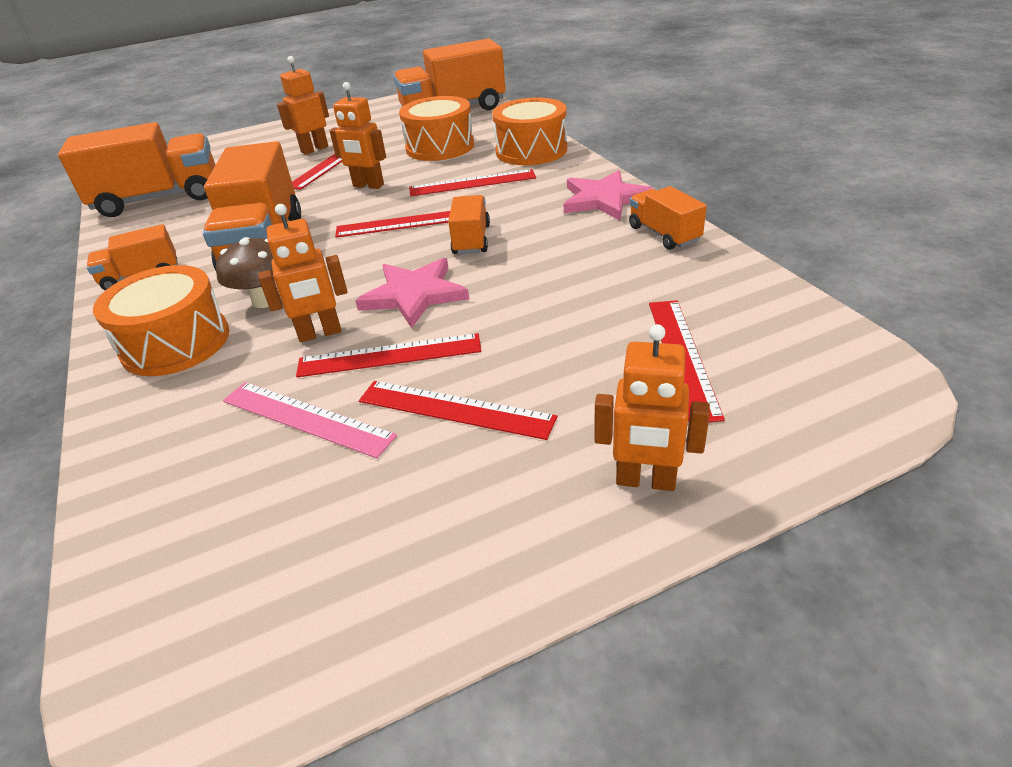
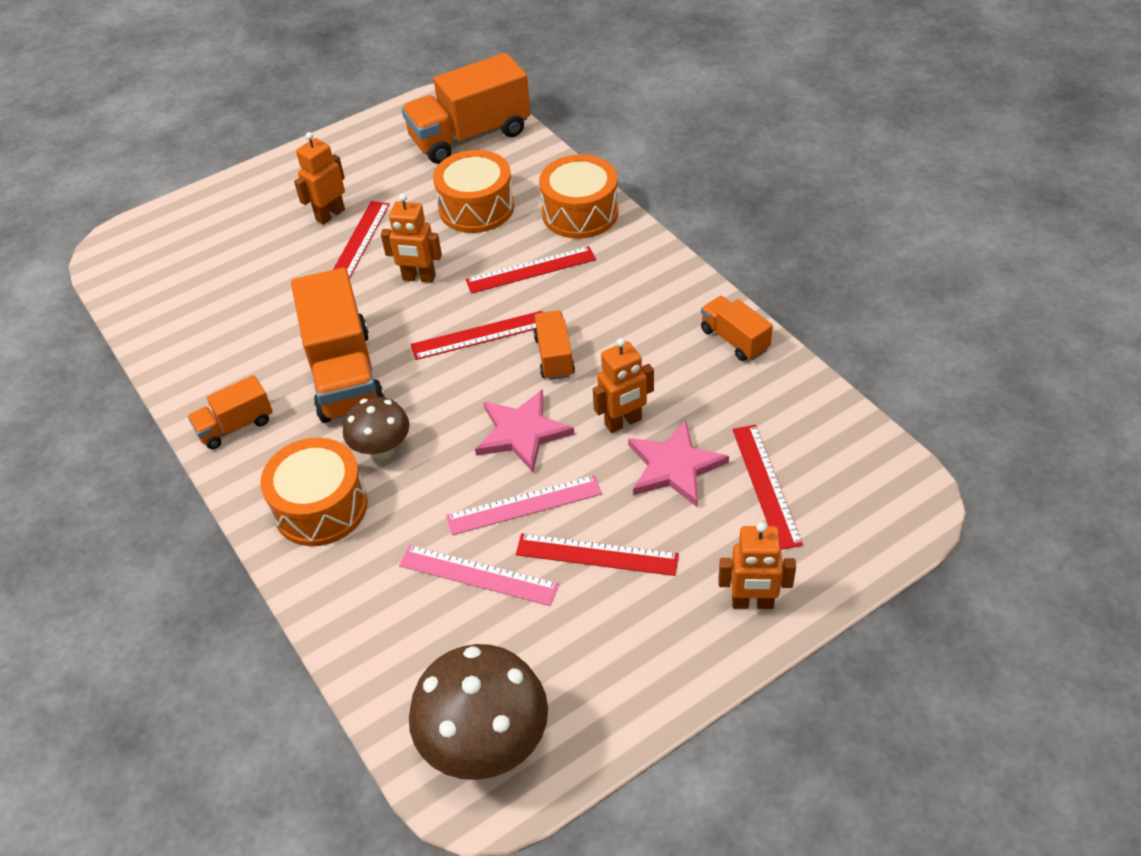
camera: 10 degrees left, 10 degrees up
orange truck [58,122,215,217] -> none
orange robot [258,204,348,342] -> orange robot moved to [593,338,654,433]
red ruler [296,333,481,377] -> pink ruler [446,475,602,535]
pink star [564,170,654,220] -> pink star moved to [628,420,729,507]
none -> brown mushroom [409,644,548,780]

